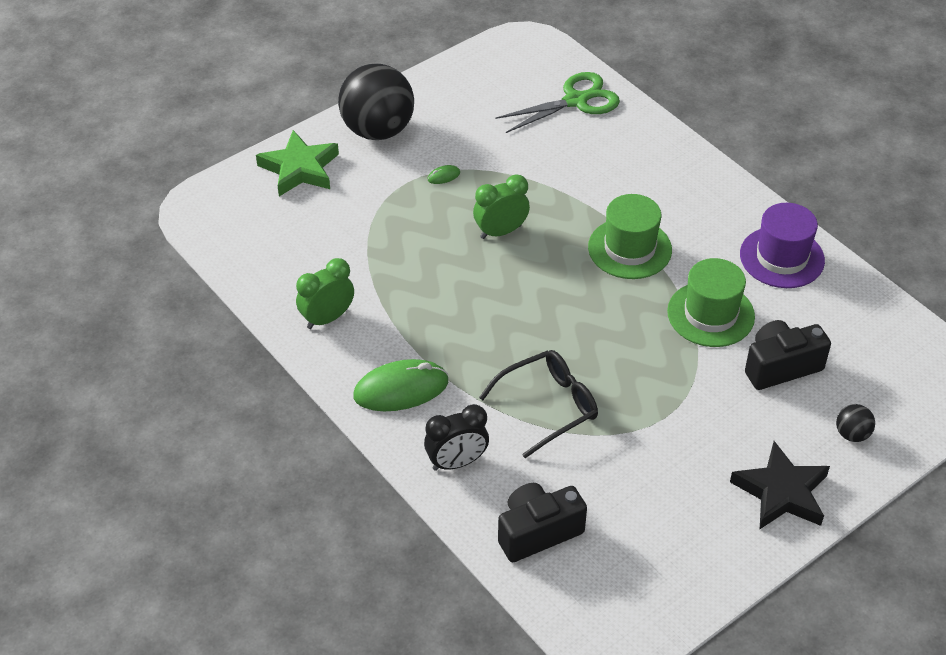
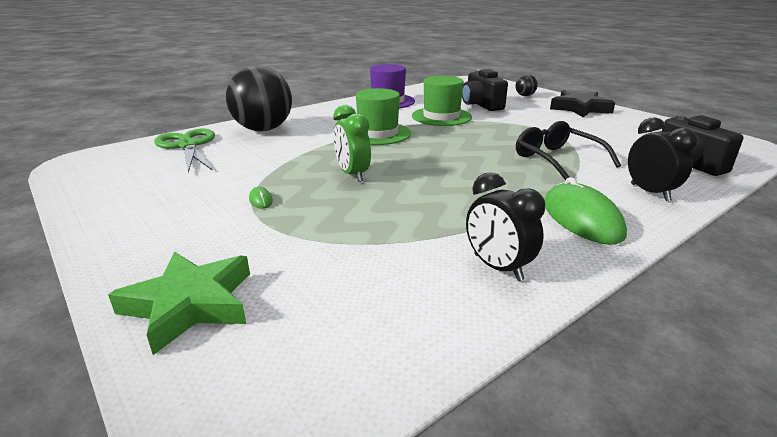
camera: 90 degrees left, 20 degrees down
green clock [296,258,354,329] -> black clock [466,172,545,281]
black ball [338,64,414,140] -> black ball moved to [226,66,292,131]

